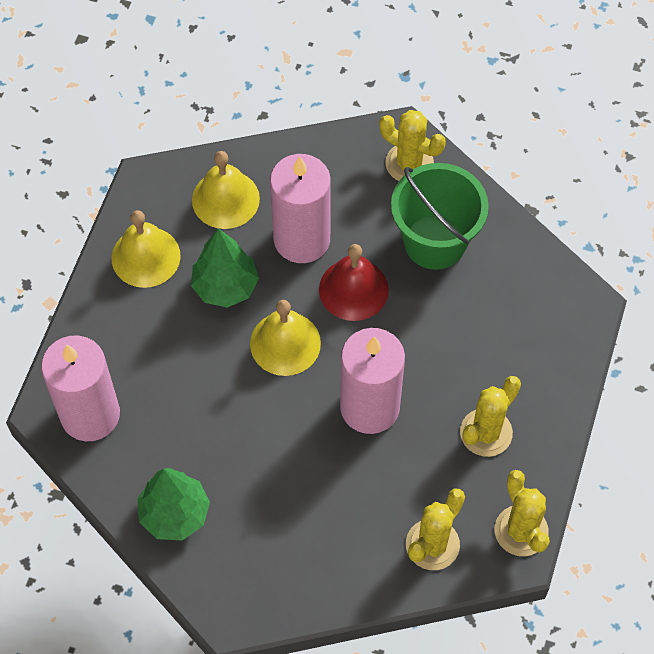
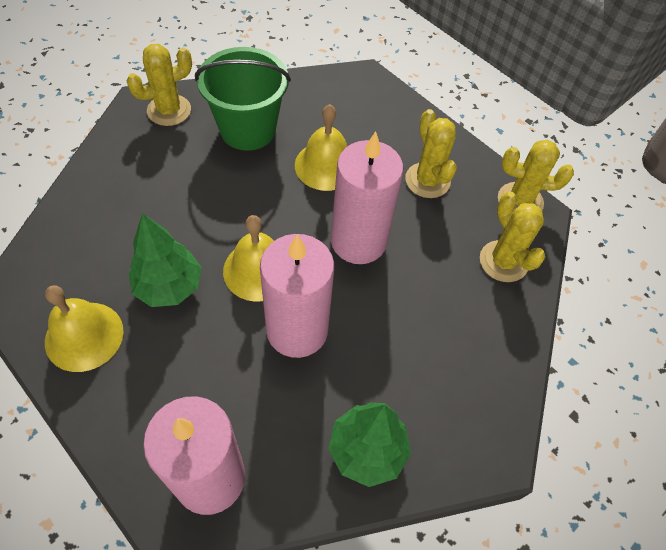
camera: 65 degrees left, 5 degrees down
yellow bell [192,151,260,229] -> yellow bell moved to [295,104,347,191]
pink candle [270,154,331,263] -> pink candle moved to [260,234,334,358]
red bell [319,244,389,321] -> none

